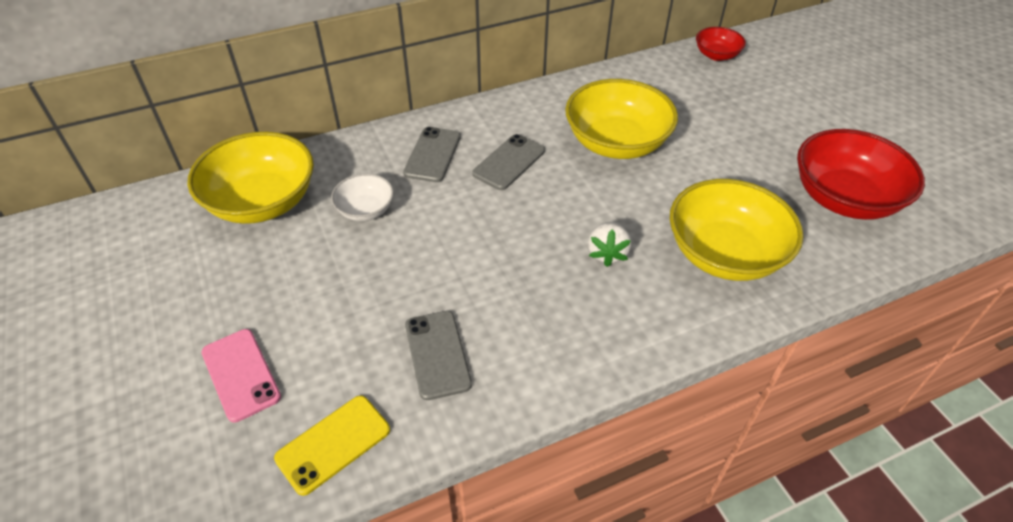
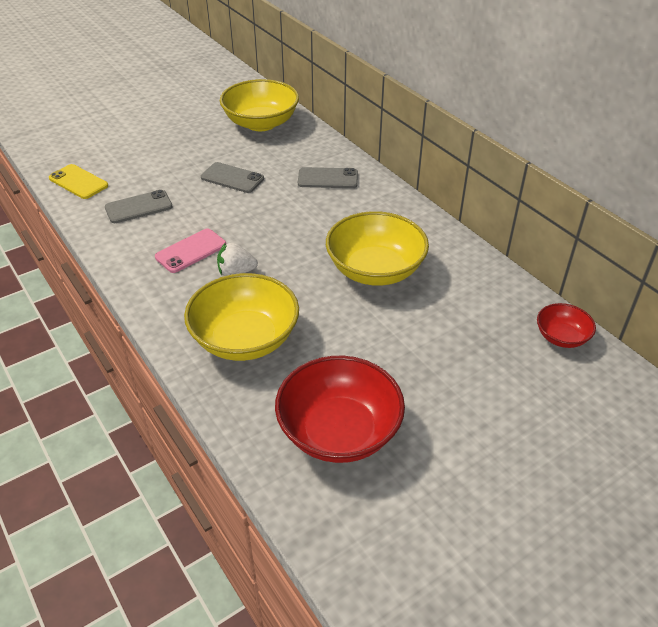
camera: 80 degrees right, 5 degrees down
pink phone [201,329,281,423] -> pink phone moved to [155,229,226,273]
white bowl [331,173,394,221] -> none
grey phone [472,134,545,190] -> grey phone moved to [201,162,264,193]

